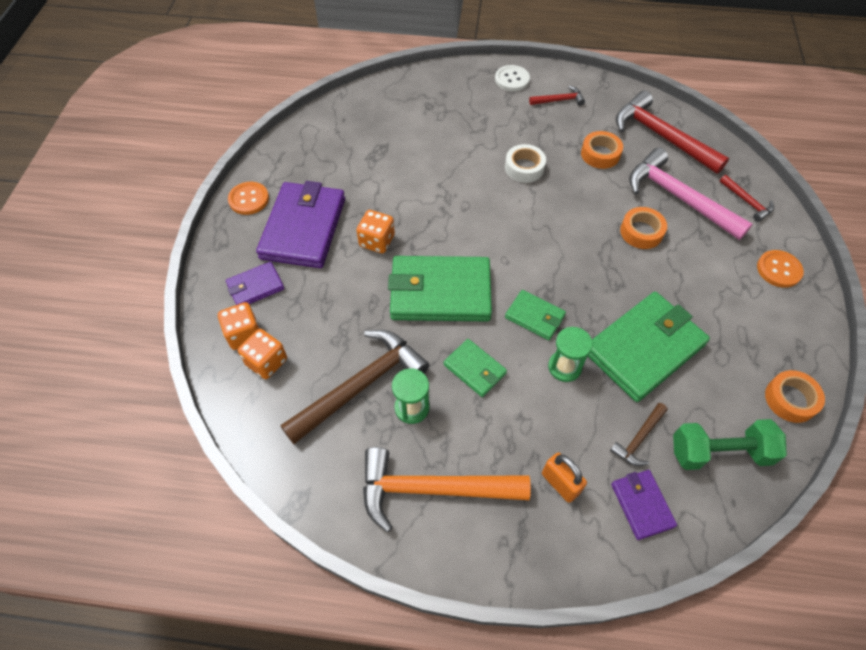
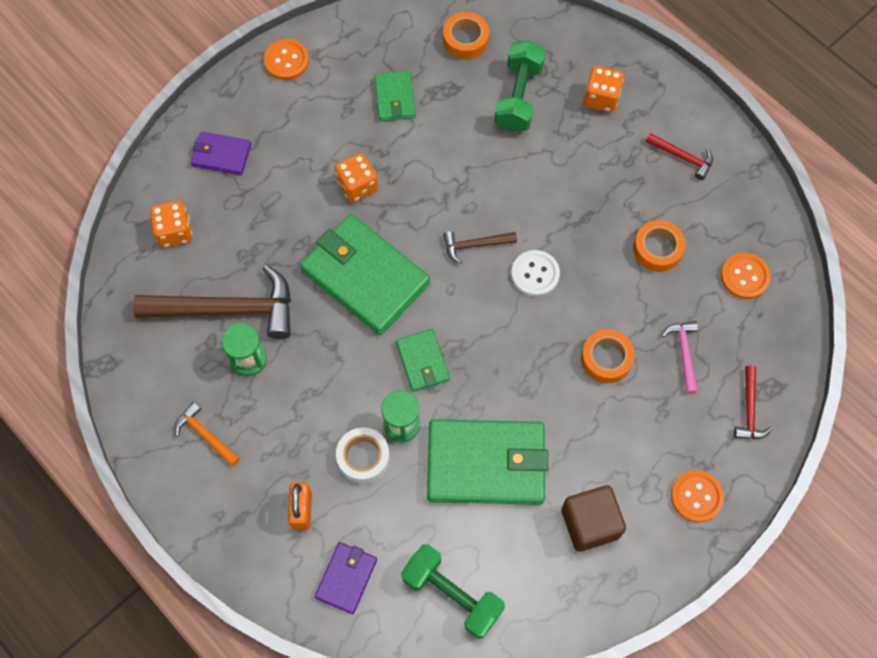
camera: 40 degrees right, 10 degrees up
orange dice [218,302,260,350] -> orange dice moved to [584,66,624,112]
purple wallet [256,181,345,268] -> none
orange hammer [363,447,531,532] -> orange hammer [174,402,240,466], size x0.47
green wallet [444,339,507,397] -> green wallet moved to [375,71,416,121]
white button [495,65,530,91] -> white button moved to [511,250,560,297]
white tape [505,144,546,183] -> white tape moved to [336,428,390,483]
brown hammer [610,403,668,466] -> brown hammer moved to [443,231,517,264]
red hammer [616,91,729,174] -> orange button [721,253,771,299]
pink hammer [629,148,753,240] -> pink hammer [662,321,698,394], size x0.47
orange tape [765,370,825,423] -> orange tape moved to [443,12,489,60]
none -> green dumbbell [494,40,546,132]
none -> brown cube [561,485,626,552]

